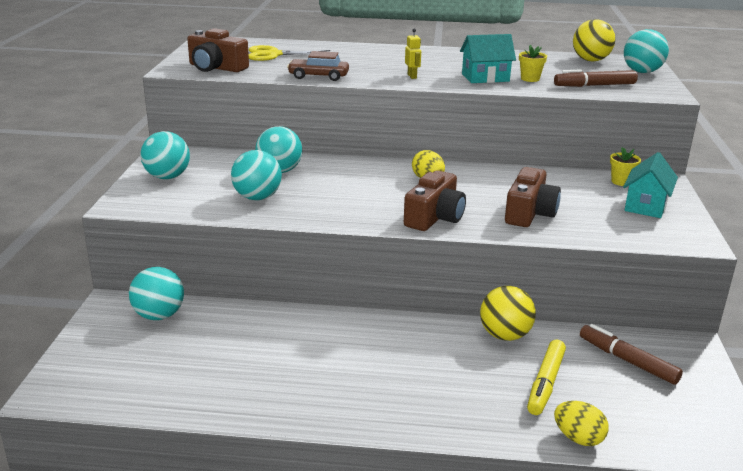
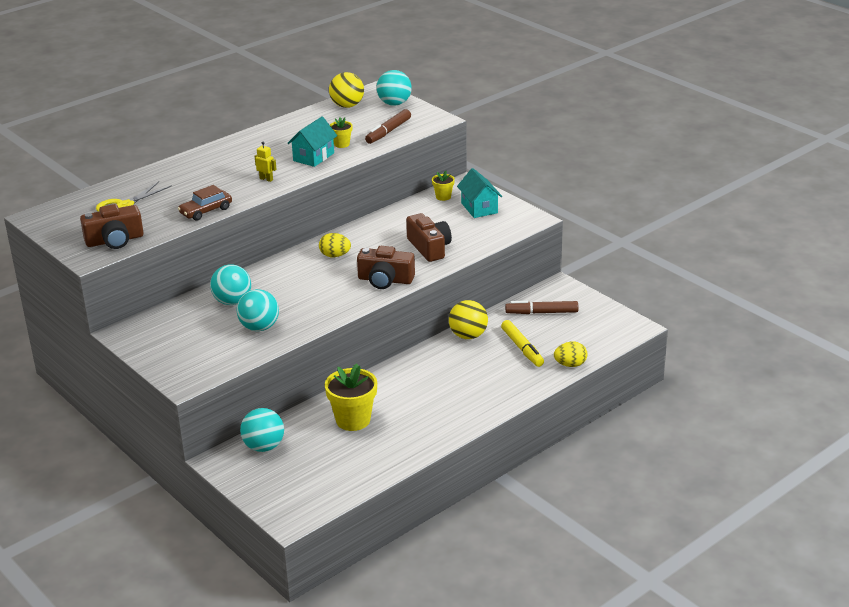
camera: 45 degrees left, 5 degrees up
turquoise ball [140,131,190,179] -> none
brown camera [404,170,466,231] -> brown camera turned 120 degrees clockwise [357,246,415,289]
none -> yellow flower pot [325,363,377,431]

